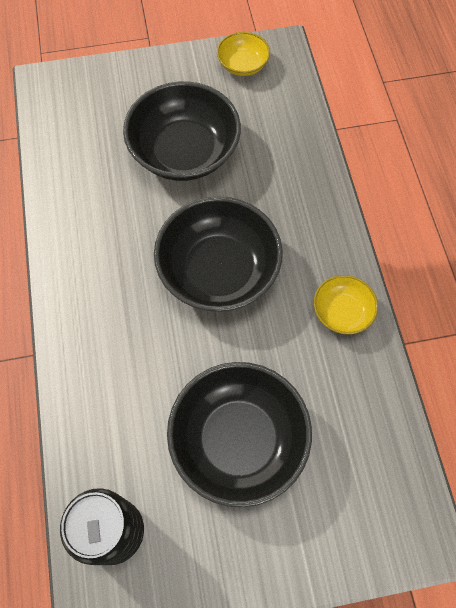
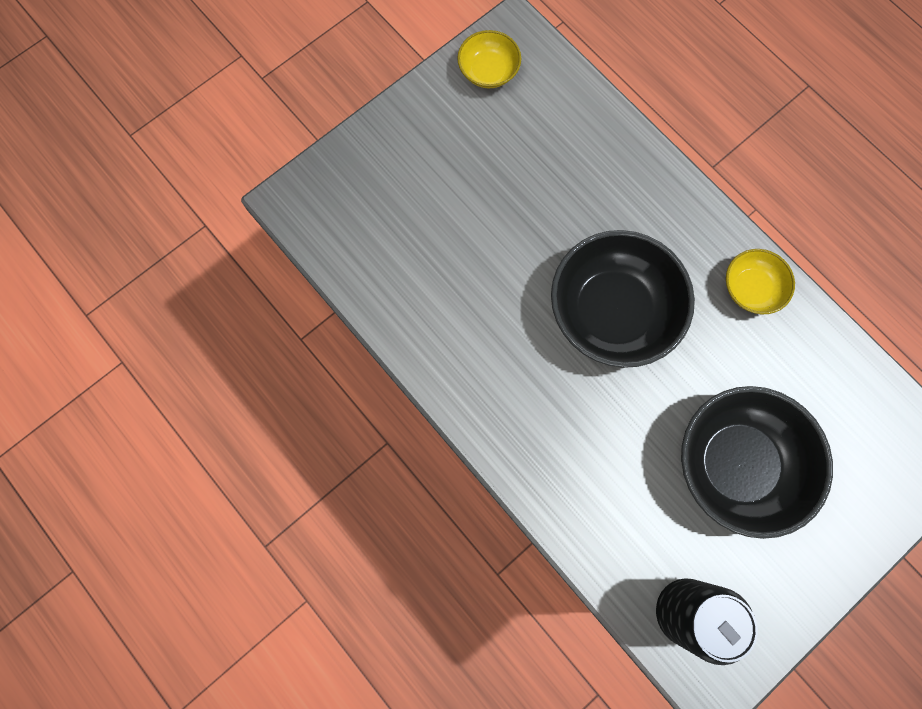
camera: 30 degrees left, 10 degrees up
black bowl [123,82,241,181] -> none

